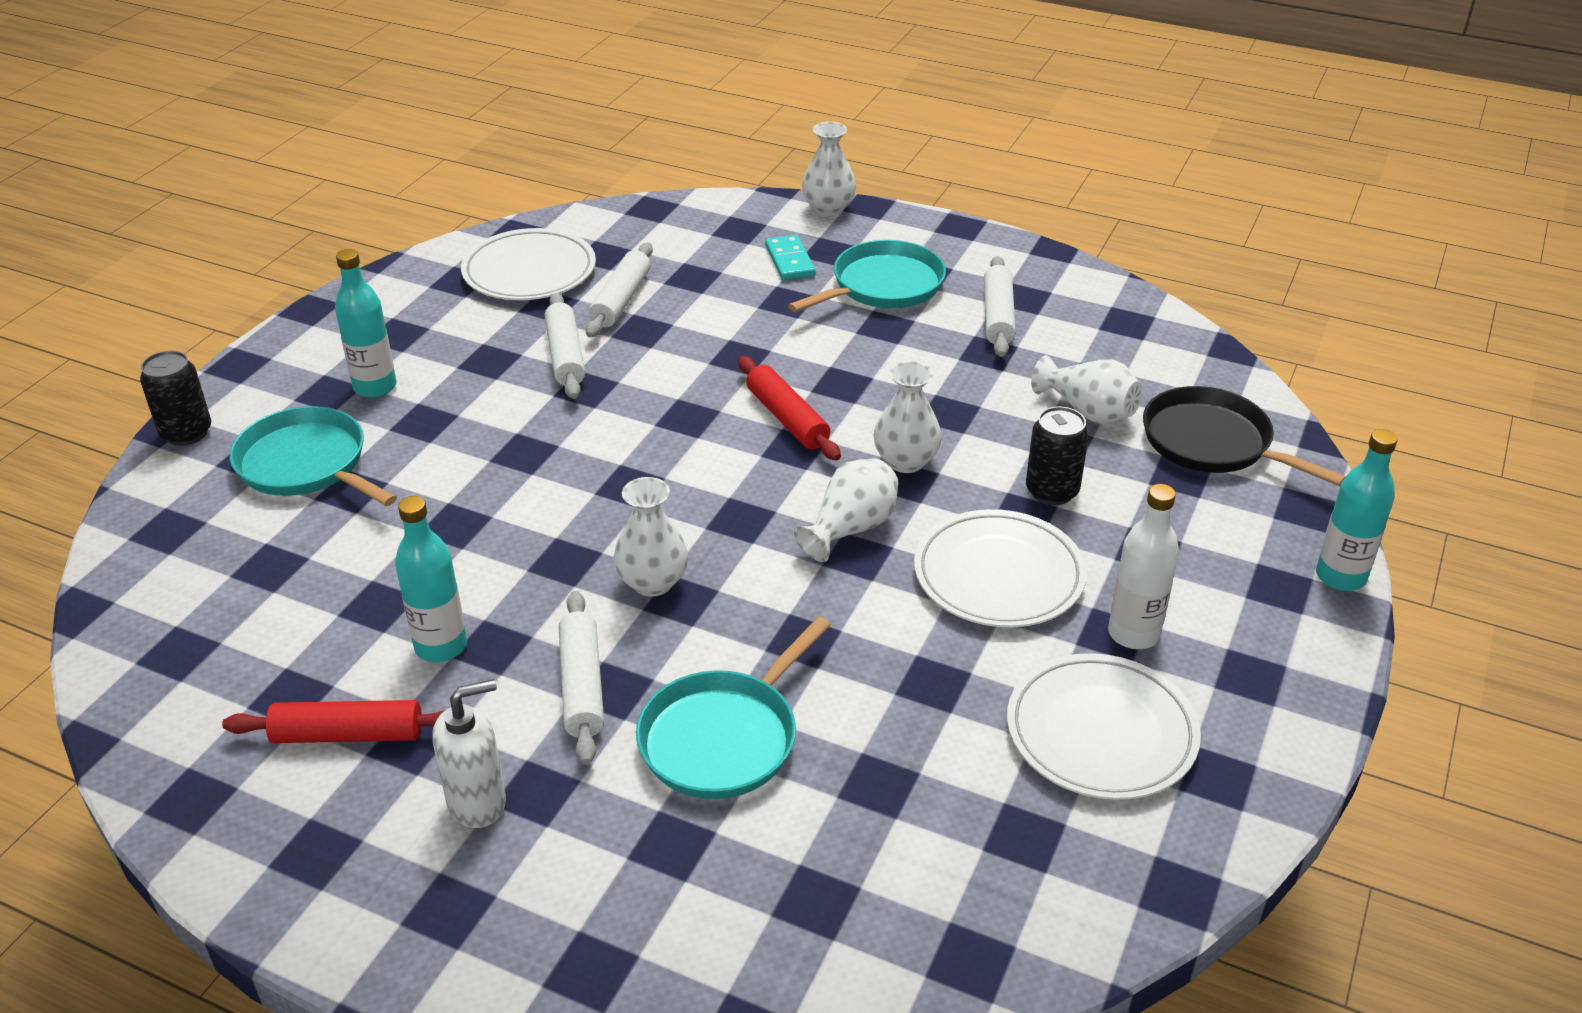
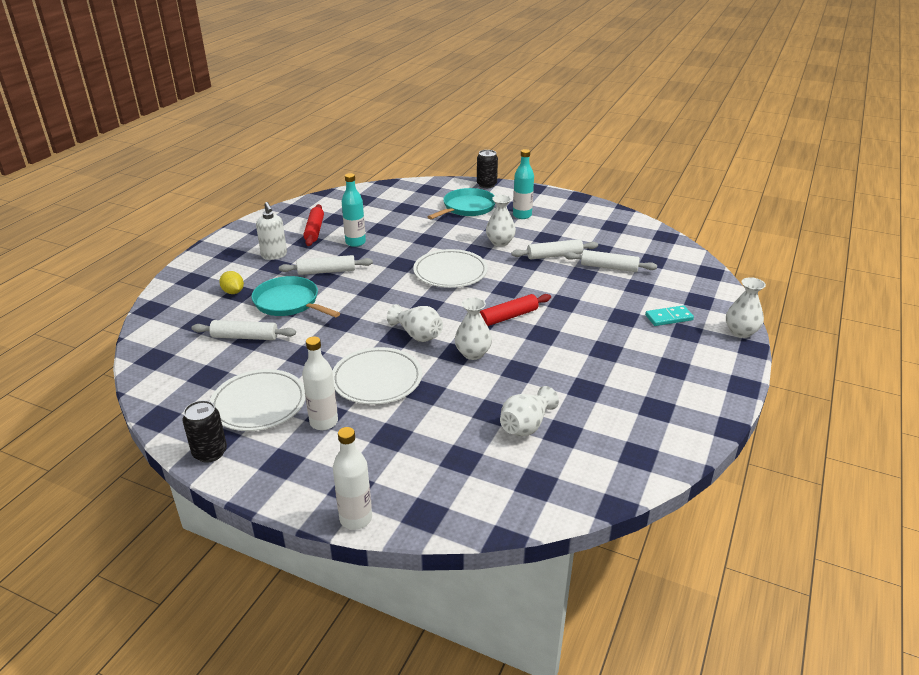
camera: 90 degrees right, 5 degrees down
white plate [461,228,596,300] -> white plate moved to [413,249,488,288]
white vase [614,477,688,597] -> white vase moved to [486,195,516,247]
turquoise pan [788,240,946,312] -> none
white rolling pin [984,256,1016,357] -> white rolling pin moved to [192,320,296,340]
black can [1026,406,1089,505] -> black can moved to [183,400,227,463]
black pan [1143,386,1346,486] -> none
turquoise bottle [1316,429,1398,591] -> white bottle [333,427,372,530]
none -> yellow lemon [219,271,244,294]

